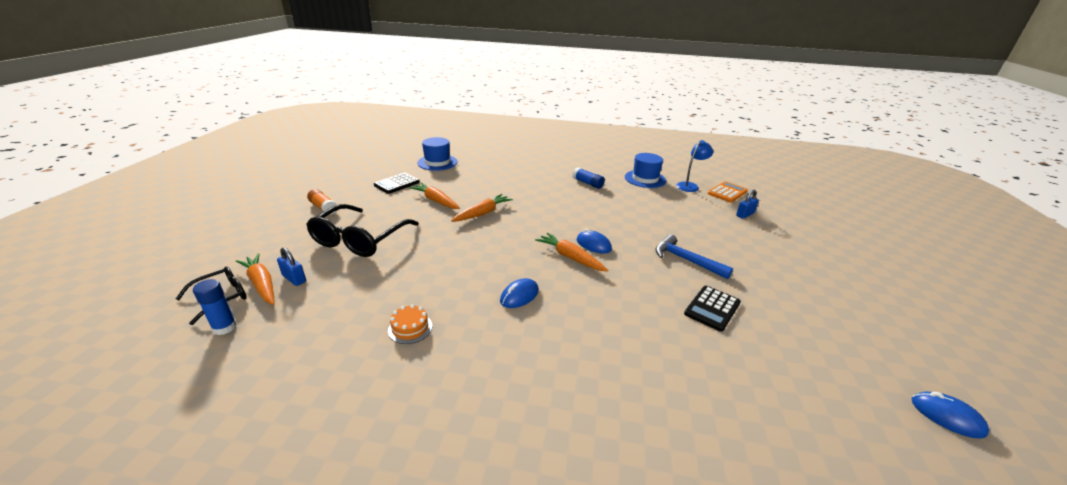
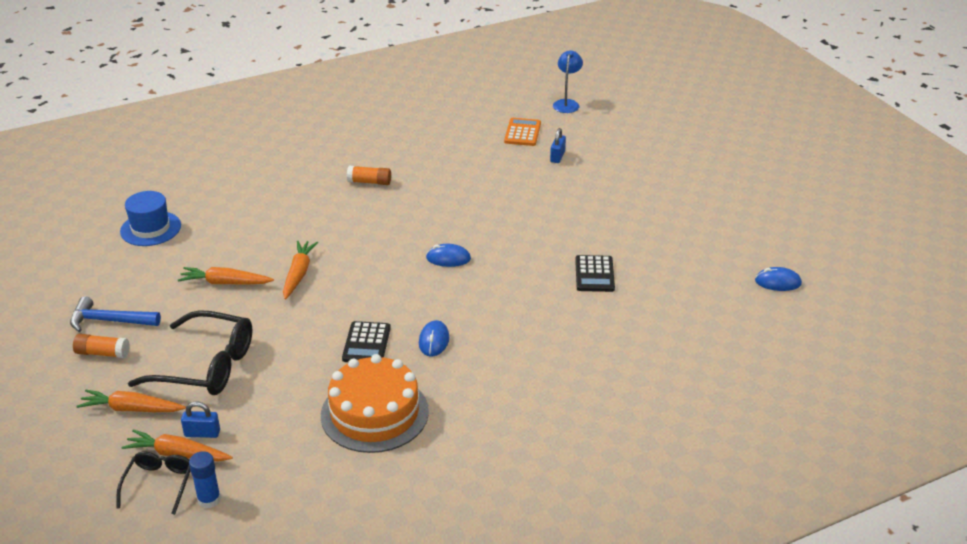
camera: 35 degrees left, 5 degrees up
black glasses [306,204,419,257] -> black glasses turned 60 degrees counterclockwise [128,310,252,395]
black calculator [374,173,420,194] -> black calculator moved to [342,321,391,362]
orange cake [388,304,432,344] -> orange cake [321,354,429,453], size x2.44
orange carrot [535,232,608,272] -> orange carrot moved to [76,390,186,412]
blue glue stick [573,167,605,189] -> orange glue stick [347,166,391,185]
blue hat [625,153,666,188] -> none
blue hammer [655,234,733,279] -> blue hammer moved to [70,296,161,332]
blue lamp [676,140,713,192] -> blue lamp moved to [553,50,583,113]

